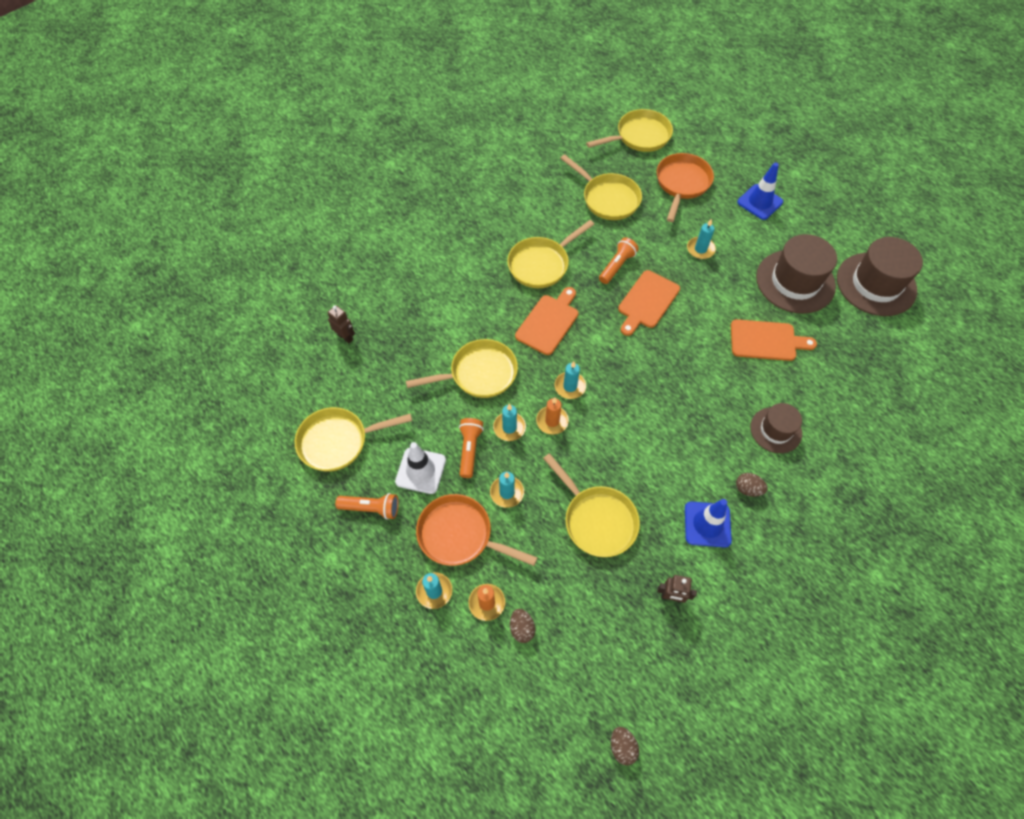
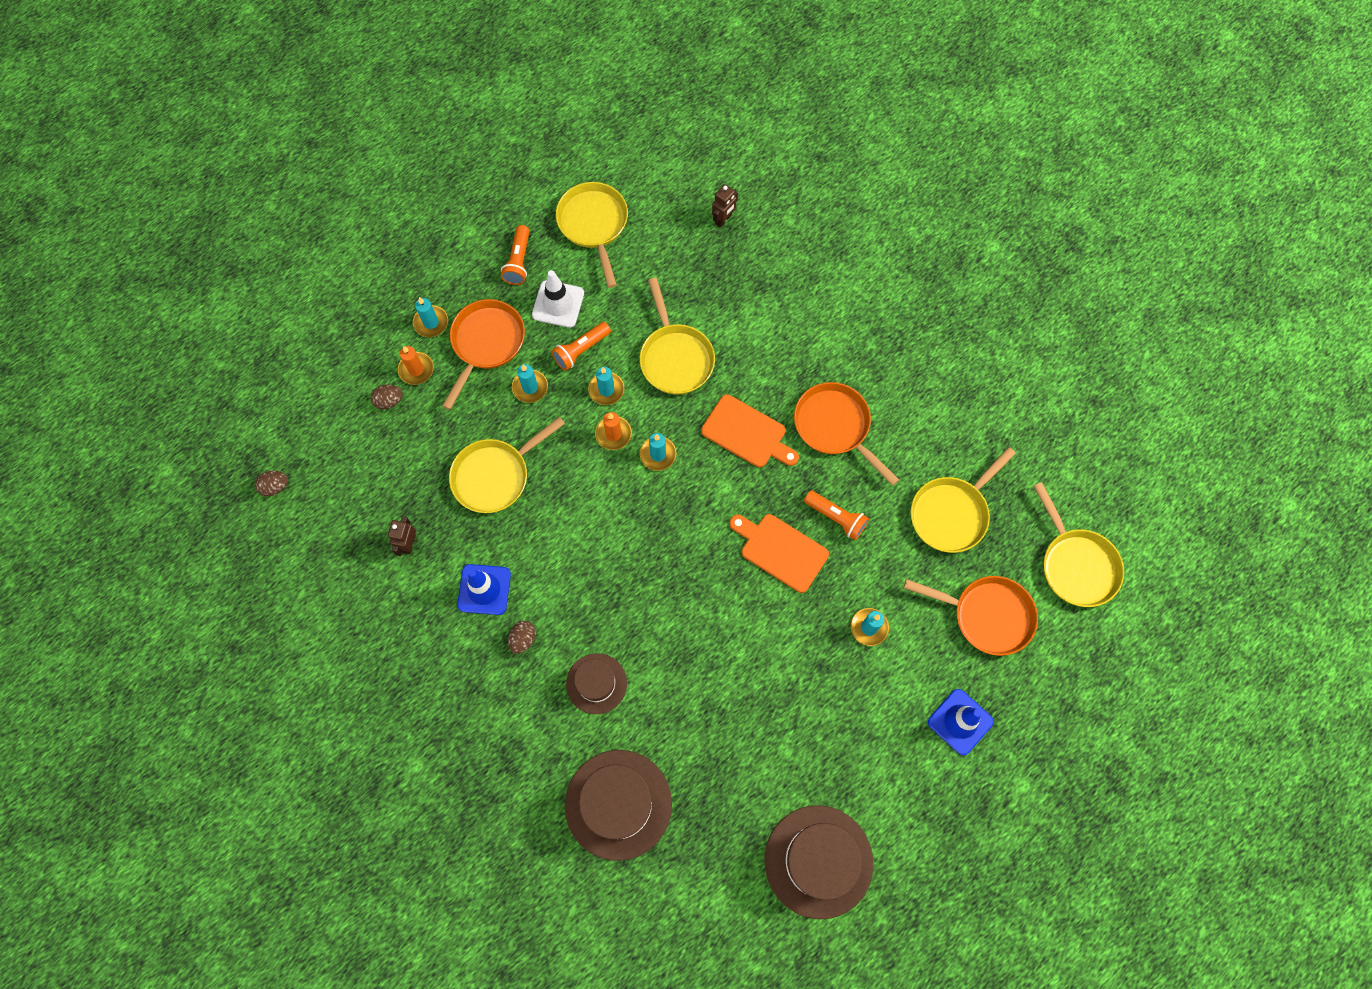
camera: 90 degrees right, 10 degrees up
orange flashlight [459,418,484,478] -> orange flashlight turned 135 degrees clockwise [551,322,611,371]
yellow pan [507,220,594,288] -> orange pan [794,382,899,486]
orange cutting board [731,319,817,361] -> none
brown hat [756,234,837,314] -> brown hat moved to [565,750,672,861]

